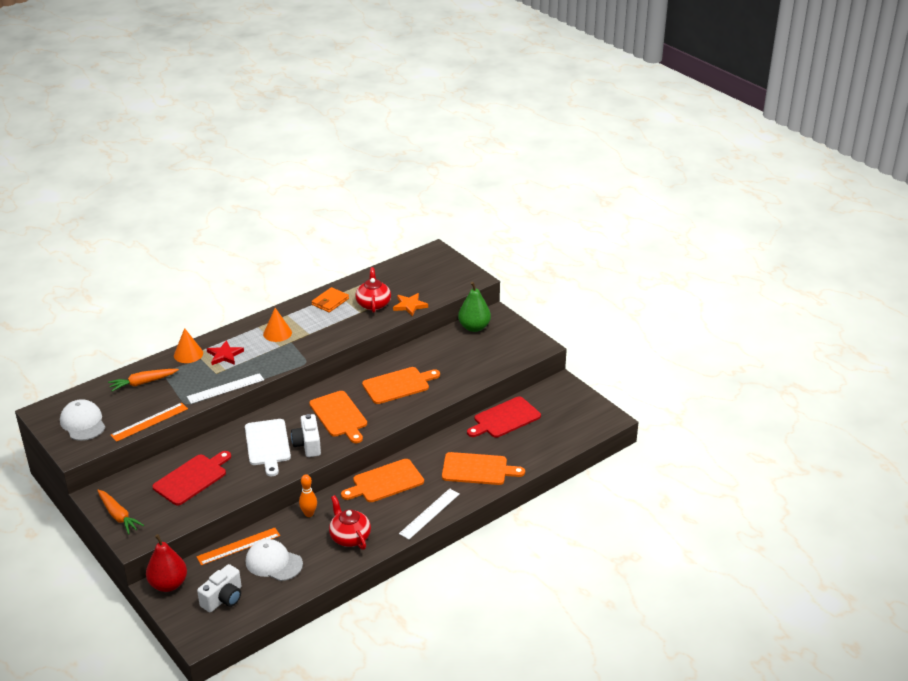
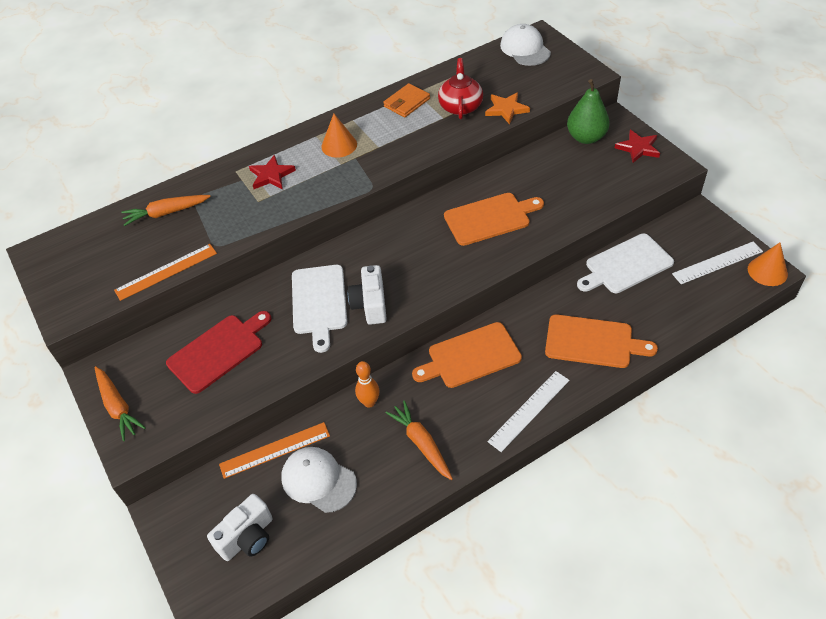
camera: 10 degrees right, 15 degrees up
white cap [60,399,106,441] -> white cap moved to [500,24,551,66]
red pear [146,534,187,592] -> none
orange cone [174,328,203,363] -> orange cone moved to [748,243,788,286]
white ruler [187,373,264,404] -> white ruler moved to [672,242,763,284]
orange cutting board [309,391,367,443] -> none
red teapot [329,495,371,550] -> orange carrot [385,401,453,480]
red cutting board [467,396,541,438] -> white cutting board [577,234,674,293]
none -> red star [615,130,660,163]

